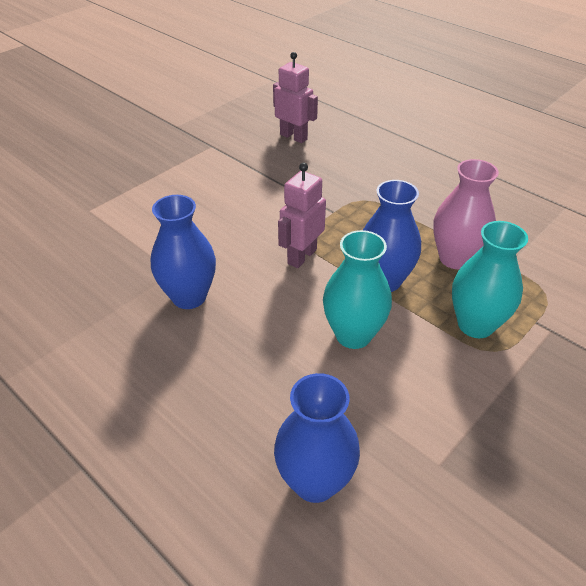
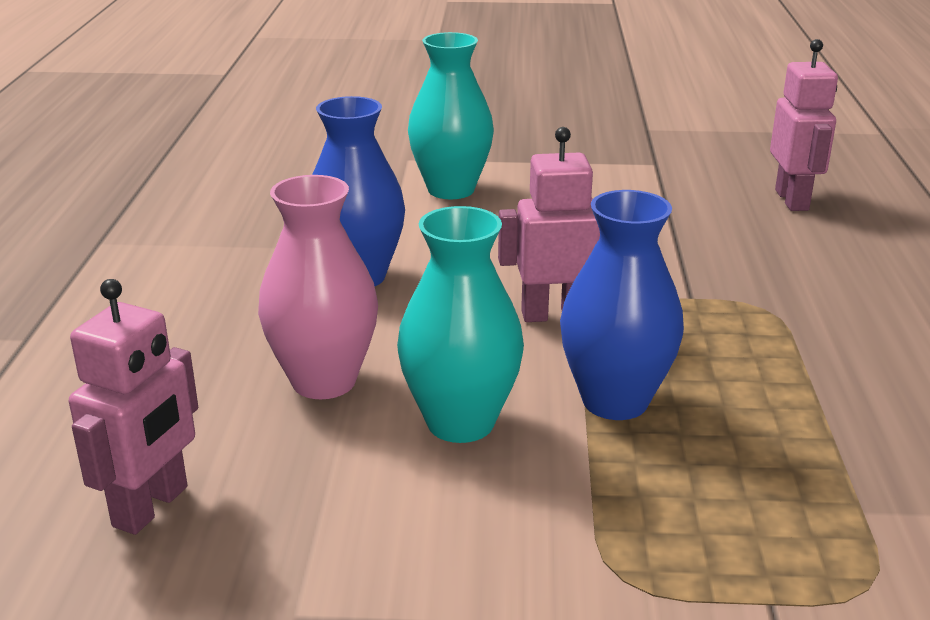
camera: 50 degrees right, 15 degrees down
blue vase [274,373,360,503] -> pink robot [69,279,198,535]
pink vase [433,159,499,269] -> pink vase moved to [258,175,378,399]
turquoise vase [452,221,528,338] -> turquoise vase moved to [408,32,494,200]

